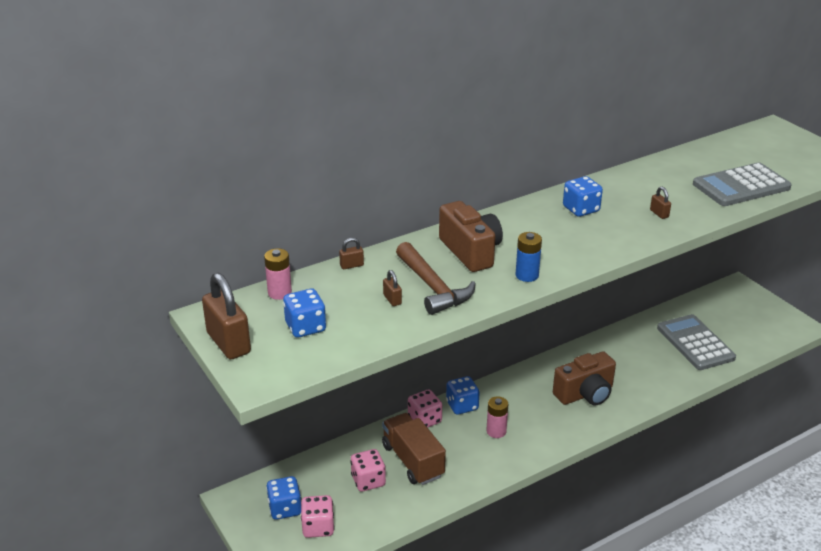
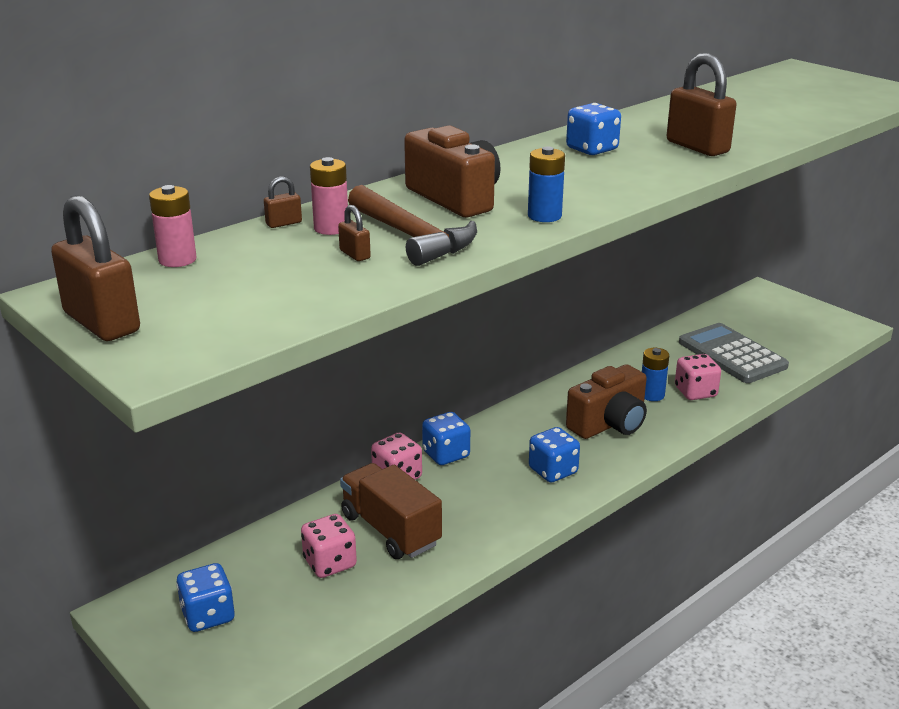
camera: 10 degrees left, 5 degrees down
blue dice [283,289,326,338] -> blue dice moved to [529,427,580,483]
pink dice [301,495,334,538] -> pink dice moved to [675,354,721,400]
pink battery [487,396,508,438] -> pink battery moved to [310,157,348,235]
brown padlock [650,187,671,219] -> brown padlock [667,53,737,156], size x2.24
grey calculator [693,163,792,206] -> none
none -> blue battery [642,348,669,401]

